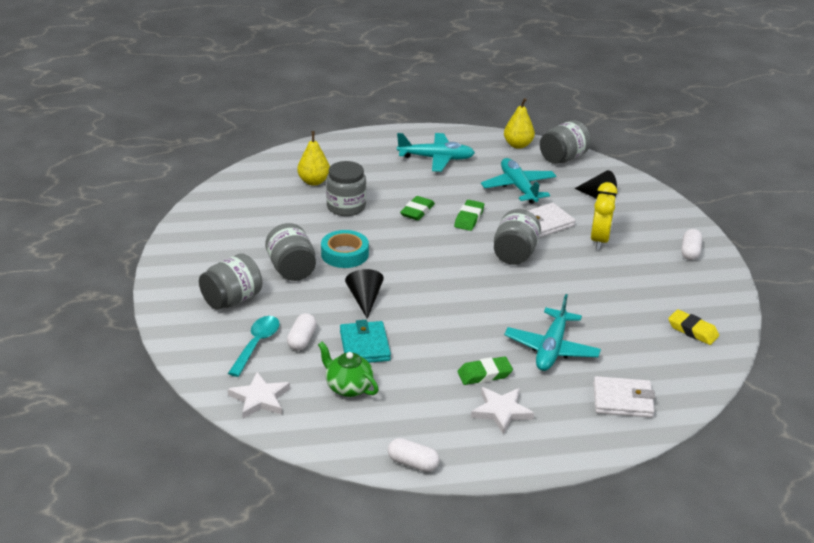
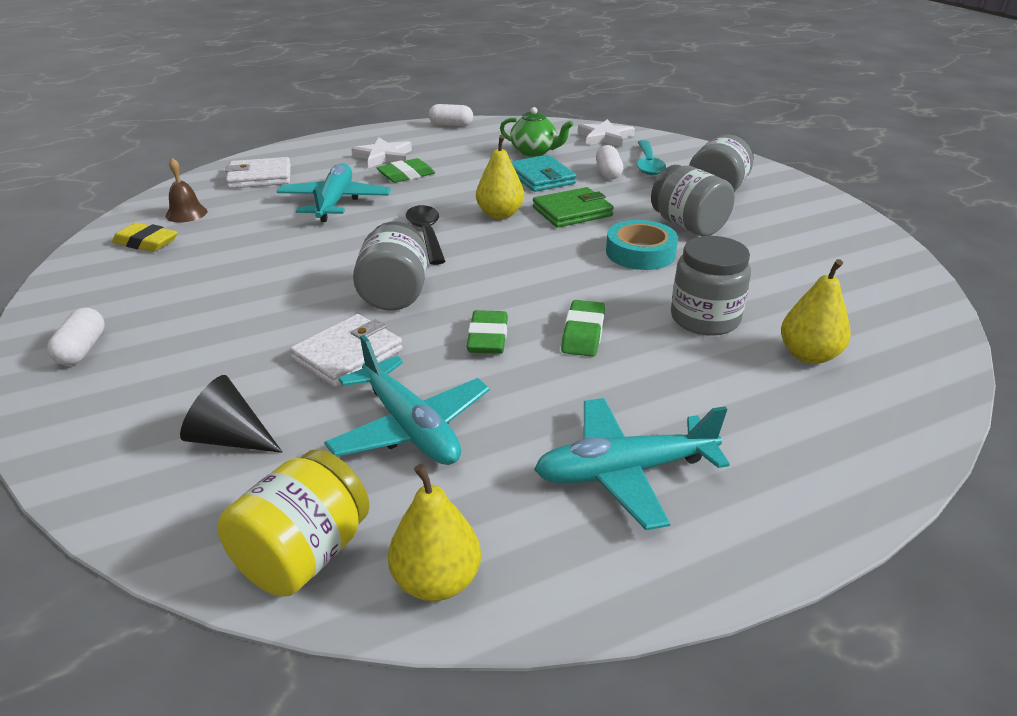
camera: 165 degrees right, 0 degrees up
black cone [345,269,384,319] -> green wallet [533,187,614,228]
grey jar [540,120,591,164] -> yellow jar [218,449,370,597]
yellow clock [591,182,617,250] -> none
none -> brown bell [166,158,207,223]
none -> black spoon [406,205,446,265]
none -> yellow pear [476,135,524,219]

